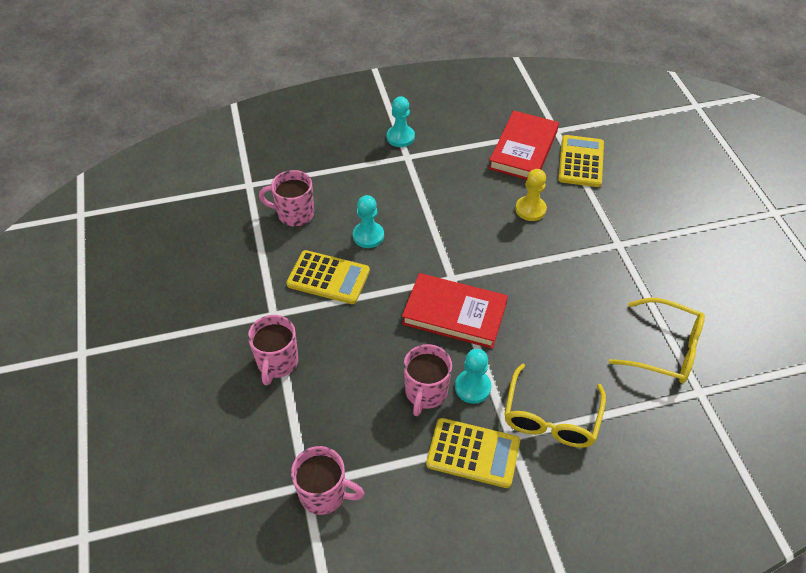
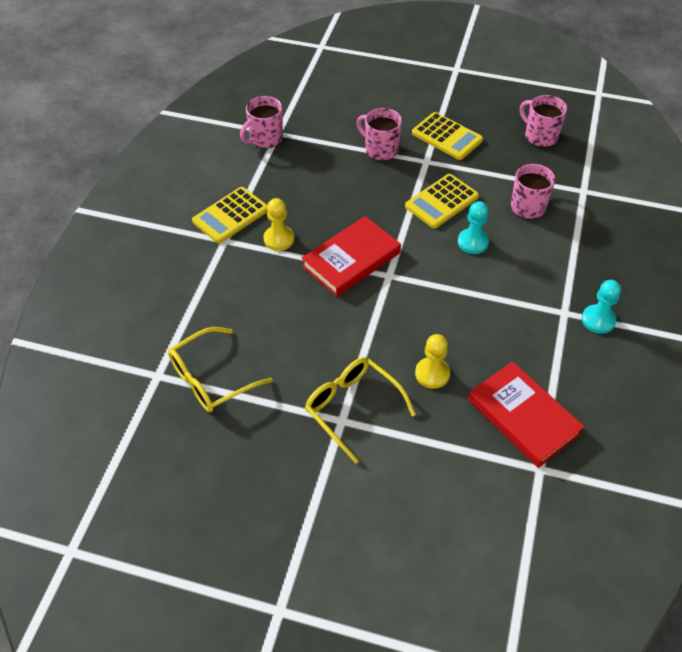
camera: 120 degrees right, 0 degrees up
pink mug [403,344,452,416] -> pink mug moved to [520,95,567,147]
turquoise pawn [455,349,491,404] -> yellow pawn [264,198,294,251]
yellow glasses [504,363,606,448] -> yellow glasses moved to [305,357,416,464]
yellow calculator [558,135,604,187] -> yellow calculator moved to [412,112,483,160]

